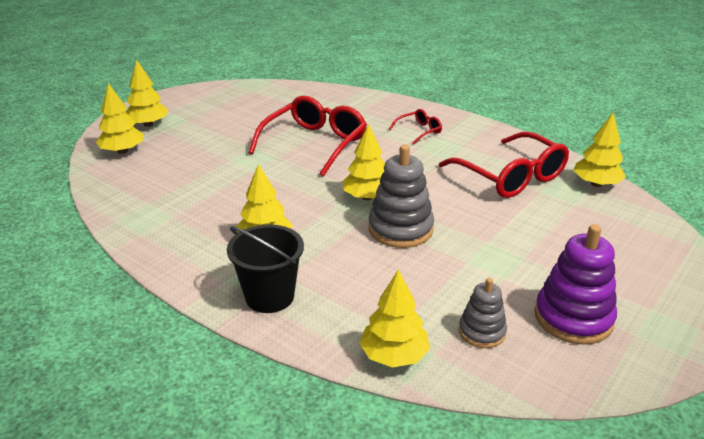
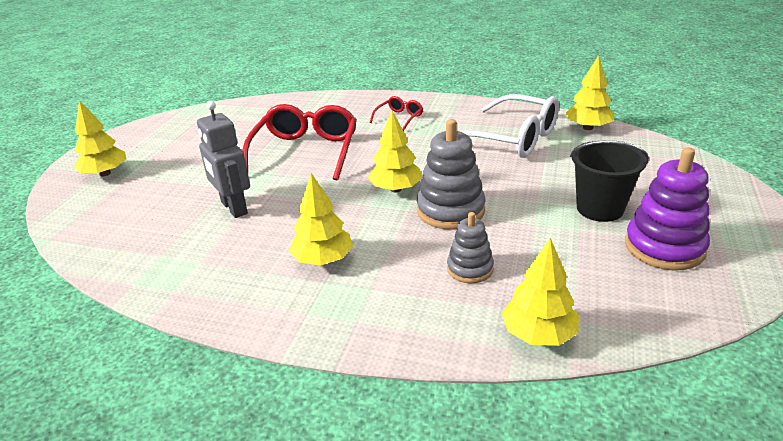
camera: 20 degrees left, 0 degrees up
yellow tree [96,83,143,154] -> none
black bucket [227,224,304,313] -> black bucket moved to [570,140,649,222]
red glasses [439,132,569,198] -> white glasses [460,94,559,158]
grey stacking toy [459,278,507,348] -> grey stacking toy moved to [447,212,494,283]
none -> grey robot [197,101,250,218]

